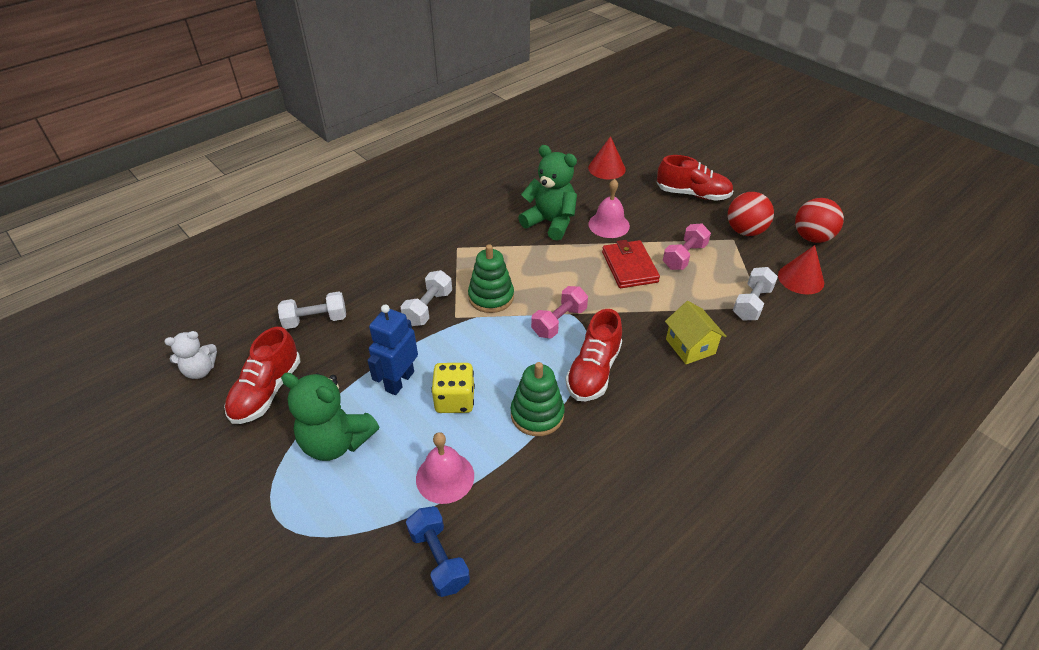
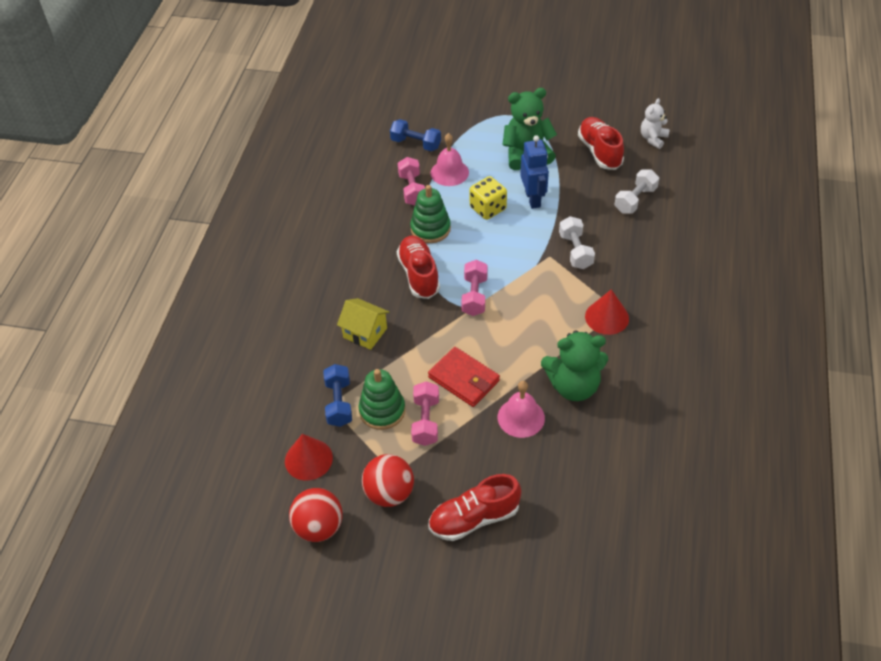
camera: 145 degrees right, 5 degrees up
green stacking toy [468,244,514,313] -> green stacking toy moved to [359,369,405,430]
red cone [588,136,626,179] -> red cone moved to [585,289,629,335]
white dumbbell [733,267,778,320] -> blue dumbbell [323,364,352,427]
none -> pink dumbbell [398,157,425,205]

